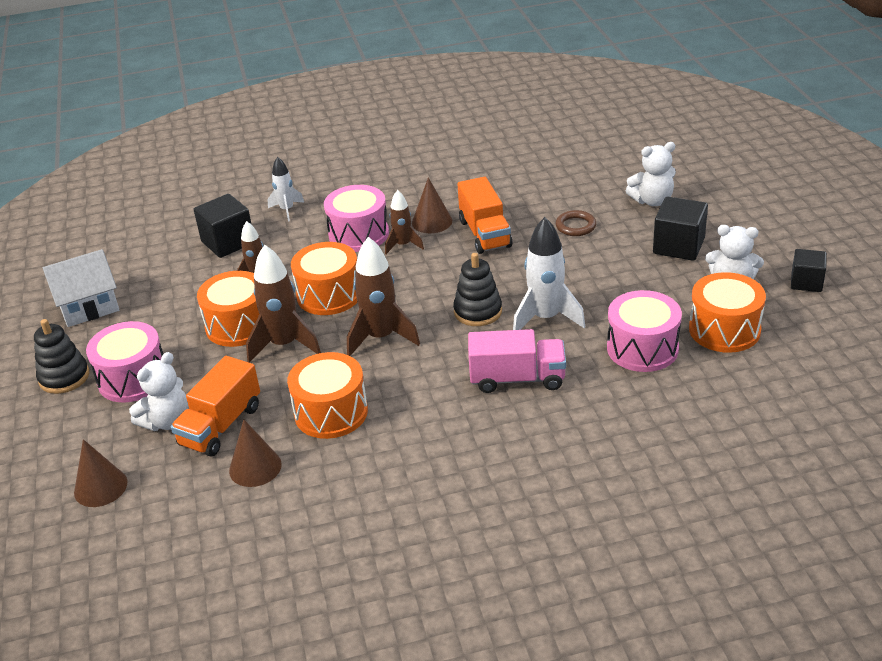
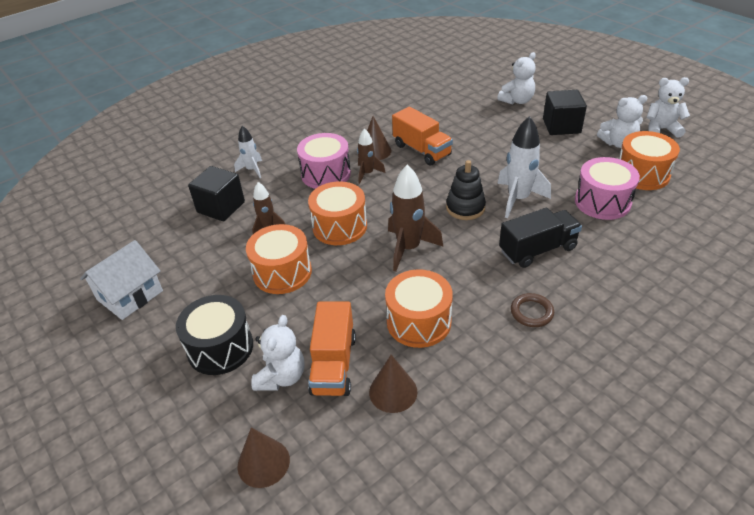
camera: 25 degrees left, 5 degrees up
black stacking toy [34,319,89,394] -> none
pink drum [86,321,163,402] -> black drum [176,295,253,375]
brown rocket [246,245,321,363] -> none
pink truck [468,329,566,393] -> black truck [499,208,582,268]
brown ring [556,210,596,236] -> brown ring moved to [511,293,554,327]
black cube [791,249,827,292] -> white teddy bear [647,77,690,138]

